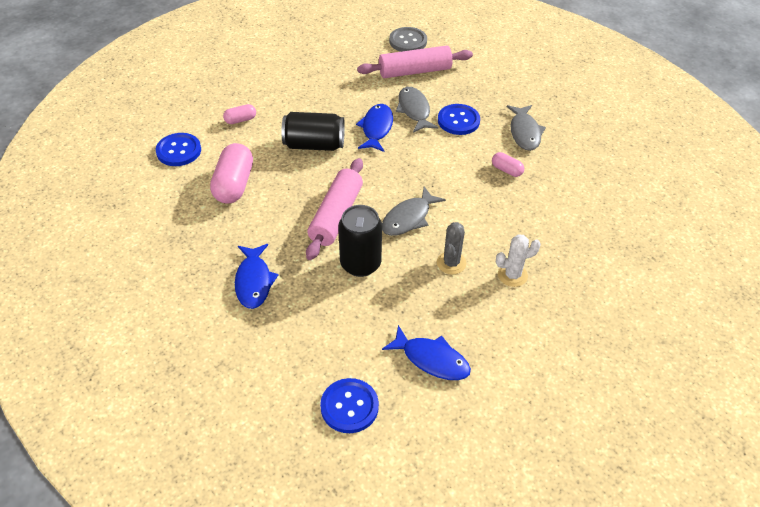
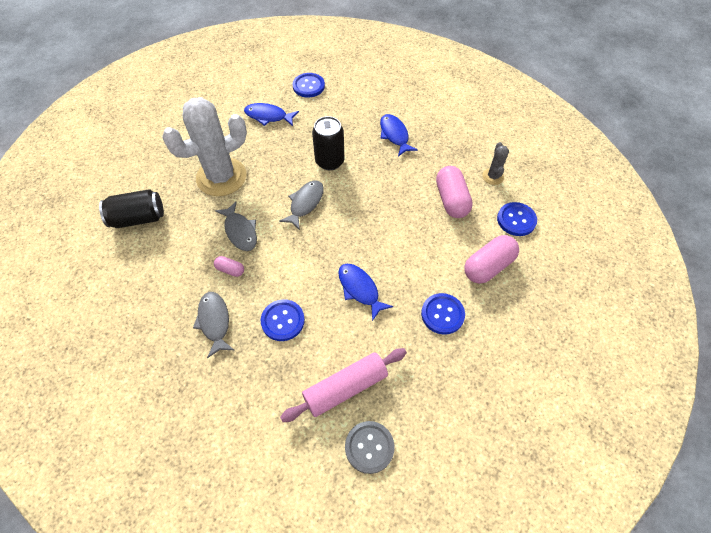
camera: 165 degrees right, 10 degrees up
pink capsule [223,104,256,124] -> pink capsule [464,235,519,284], size x1.98
black can [282,112,345,151] -> black can moved to [99,189,164,228]
pink rolling pin [306,158,363,260] -> none
blue fish [356,104,393,152] -> blue fish turned 150 degrees clockwise [338,264,393,321]
grey fish [396,87,438,133] -> grey fish moved to [215,202,257,251]
grey cactus [437,222,466,274] -> grey cactus moved to [483,142,509,185]
white cactus [496,234,541,287] -> white cactus [162,97,247,196], size x2.32
none -> blue button [421,293,465,335]

